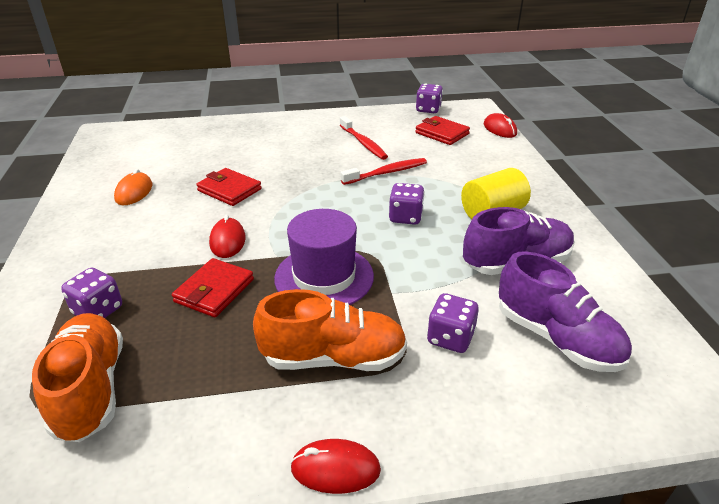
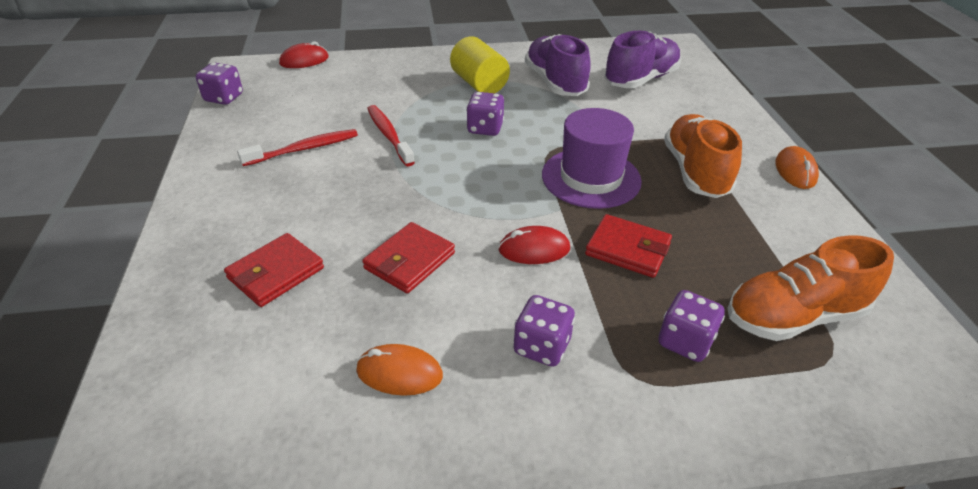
camera: 90 degrees left, 5 degrees up
red mouse [290,439,381,494] -> orange mouse [776,146,819,189]
red wallet [415,116,470,145] -> red wallet moved to [224,233,324,307]
purple dice [427,293,479,353] -> purple dice moved to [513,295,575,367]

